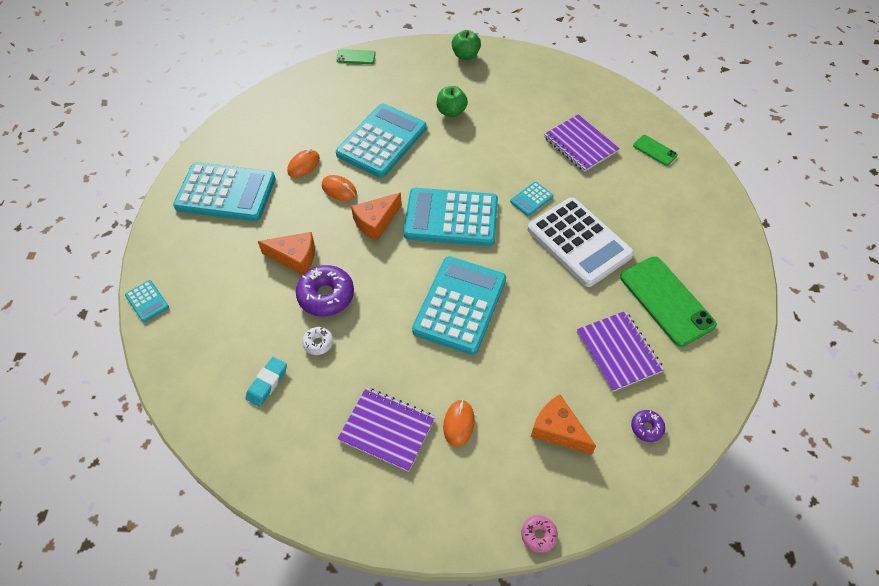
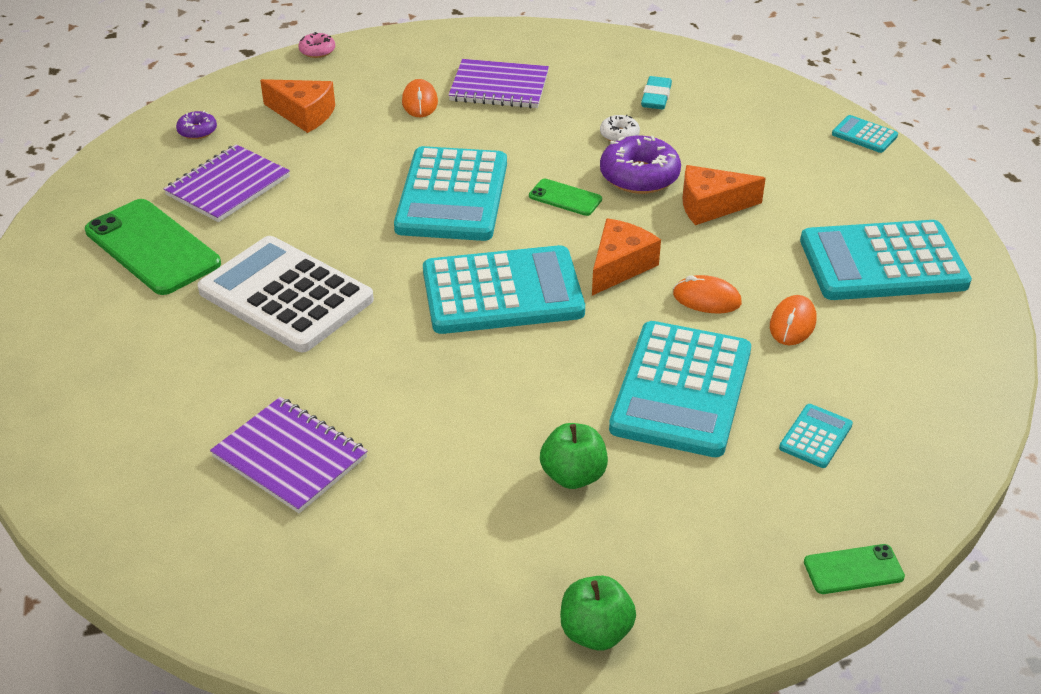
camera: 165 degrees right, 15 degrees down
turquoise calculator [510,182,553,216] -> turquoise calculator moved to [779,404,853,468]
purple notebook [577,311,664,392] -> purple notebook turned 75 degrees clockwise [164,144,290,222]
green phone [633,135,678,166] -> green phone moved to [529,179,602,216]

